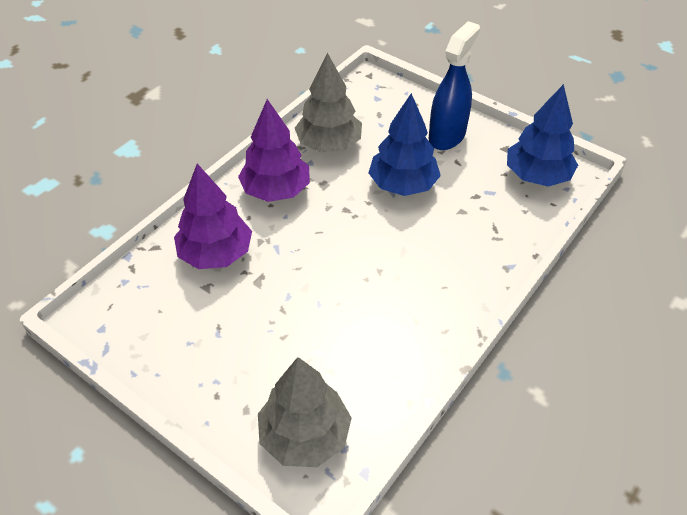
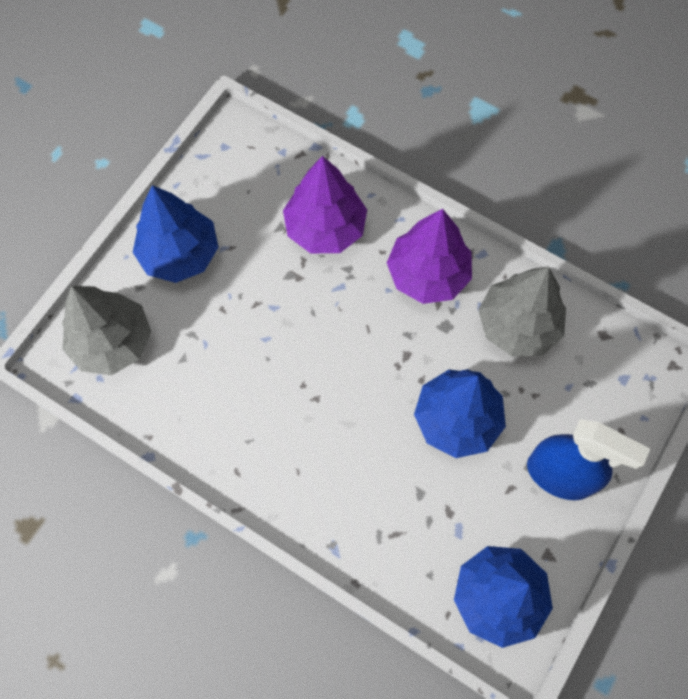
camera: 85 degrees right, 20 degrees up
none -> blue tree [133,185,219,283]

